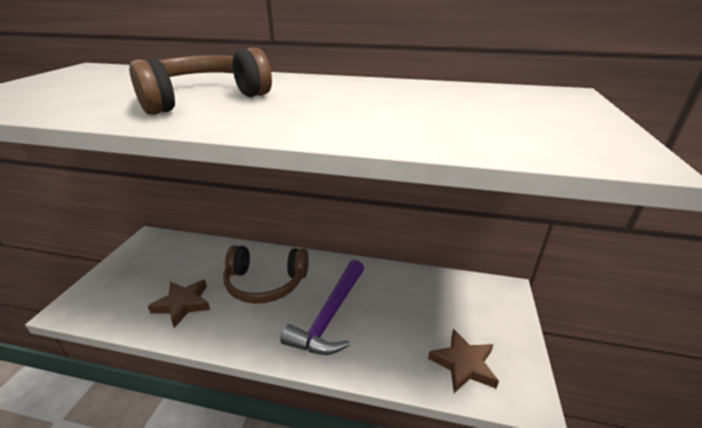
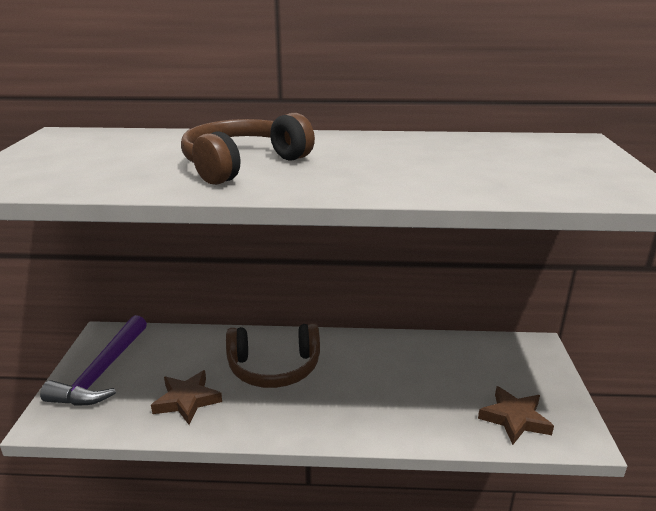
camera: 10 degrees left, 5 degrees down
purple hammer [280,260,364,355] -> purple hammer moved to [40,315,147,406]

